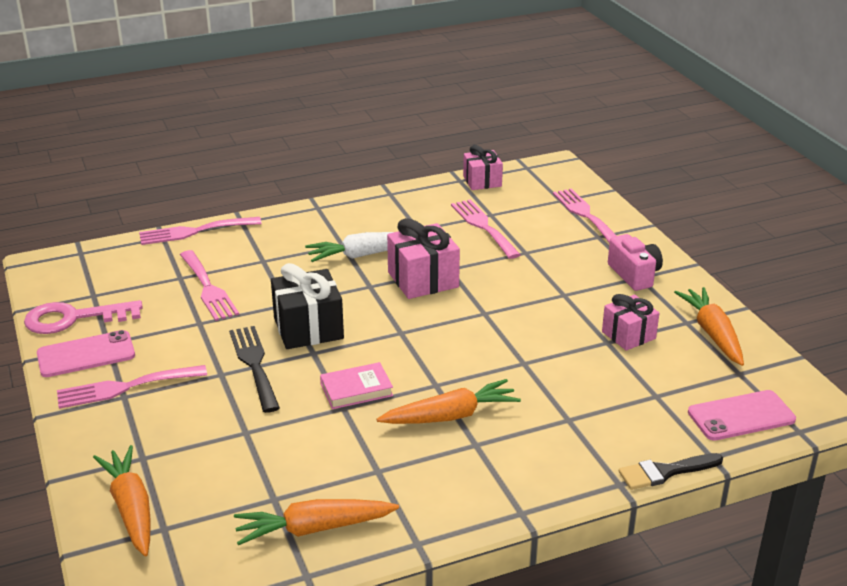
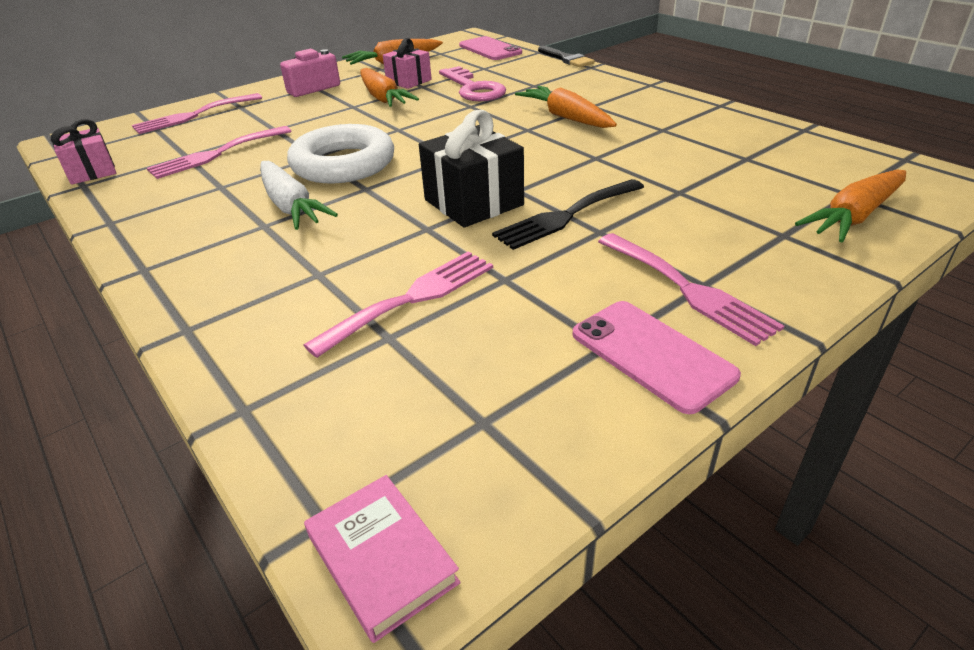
camera: 105 degrees left, 5 degrees up
pink key [24,300,143,334] -> pink key moved to [439,66,506,101]
pink fork [139,217,262,245] -> none
orange carrot [234,499,399,545] -> orange carrot moved to [360,68,419,107]
pink book [320,362,393,409] -> pink book moved to [304,475,461,643]
pink gift [387,218,460,299] -> white ring [287,124,394,183]

